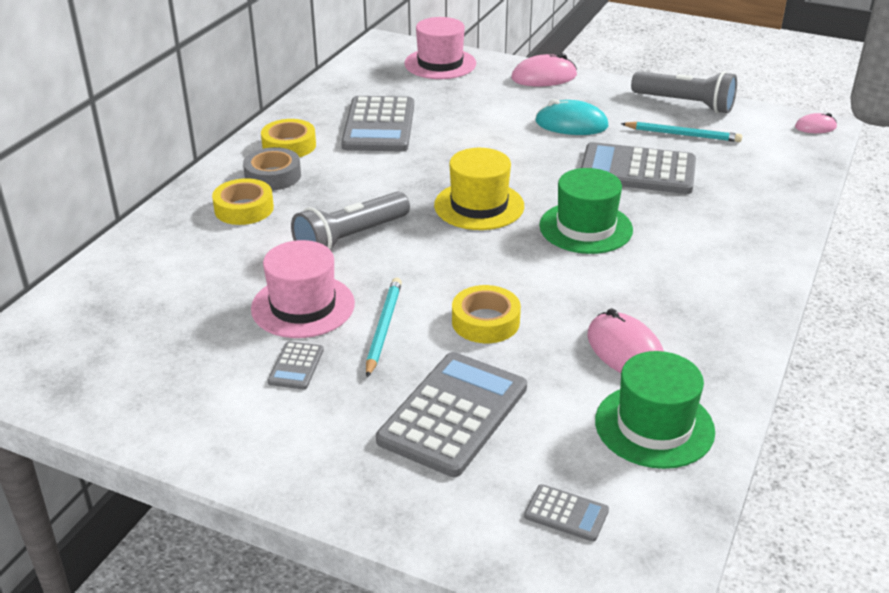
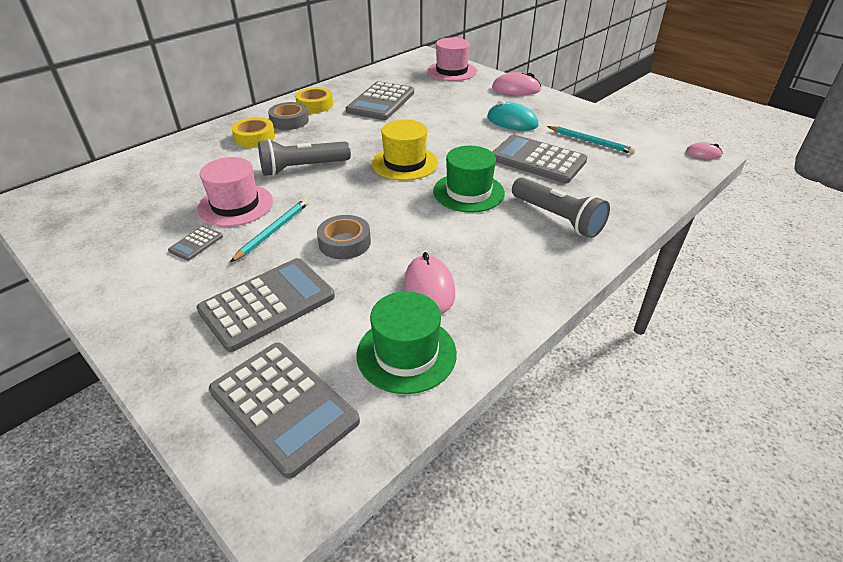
camera: 20 degrees right, 5 degrees up
yellow tape [452,285,521,343] -> grey tape [317,215,371,259]
grey calculator [524,484,609,542] -> grey calculator [209,343,360,479], size x2.23
grey flashlight [631,71,737,114] -> grey flashlight moved to [512,177,610,238]

